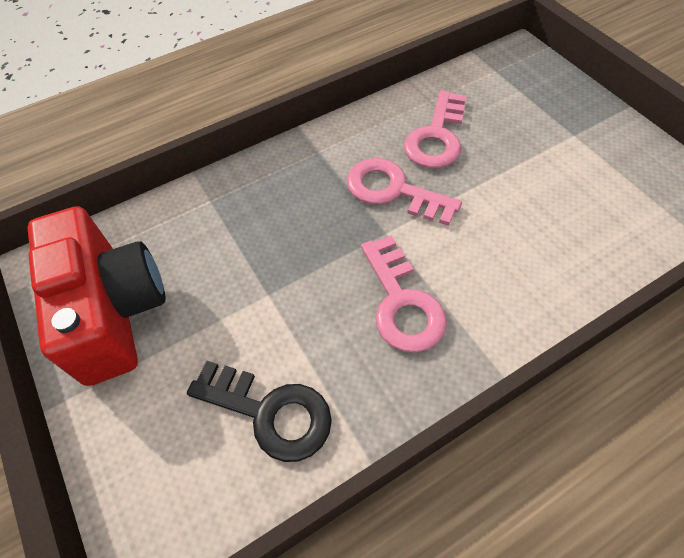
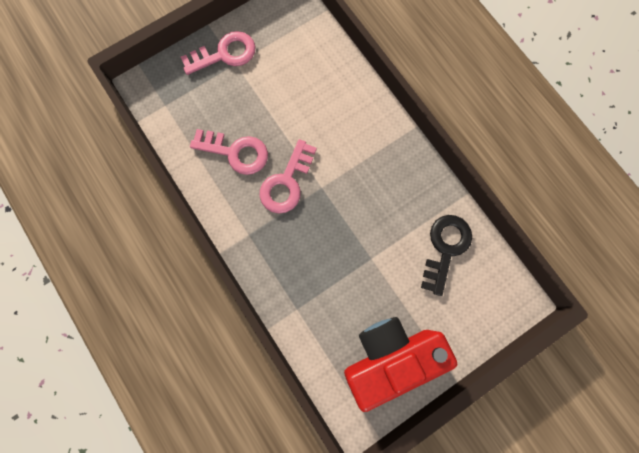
camera: 95 degrees left, 20 degrees up
pink key [361,235,447,353] -> pink key moved to [181,31,256,75]

